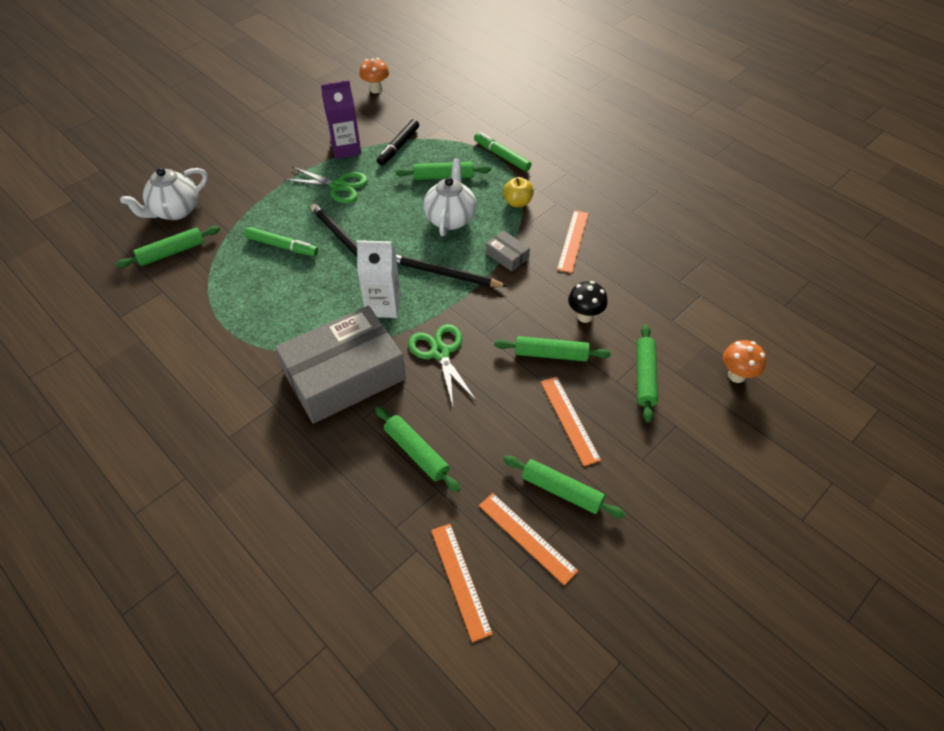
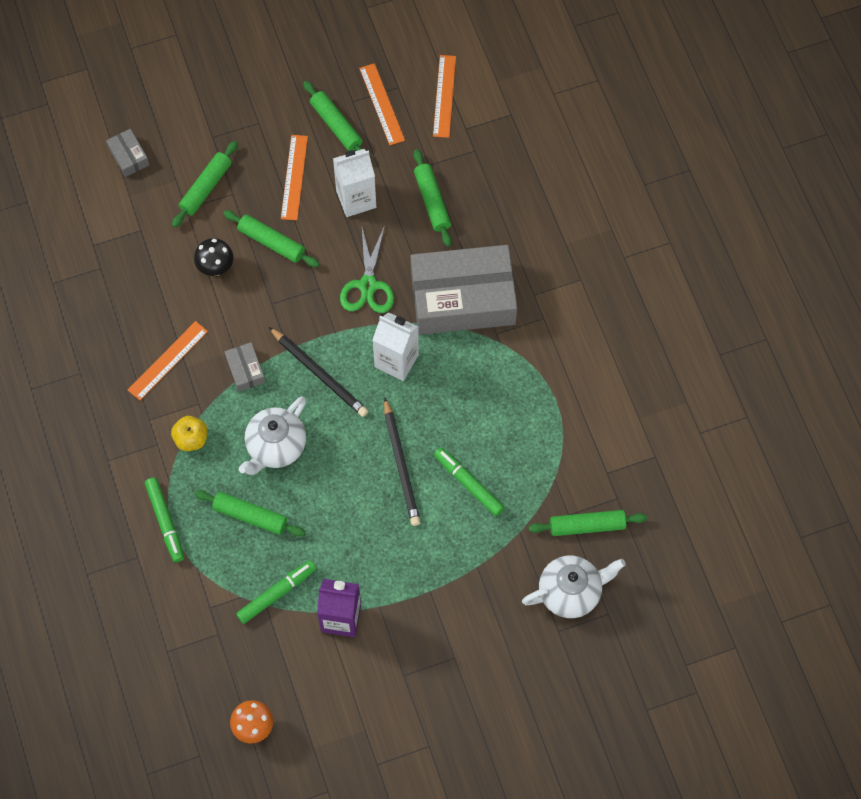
camera: 155 degrees left, 15 degrees up
green scissors [283,167,368,203] -> none
black marker [377,119,419,165] -> green marker [236,560,316,624]
orange mushroom [723,340,766,383] -> grey box [106,129,149,177]
none -> white carton [333,149,376,217]

